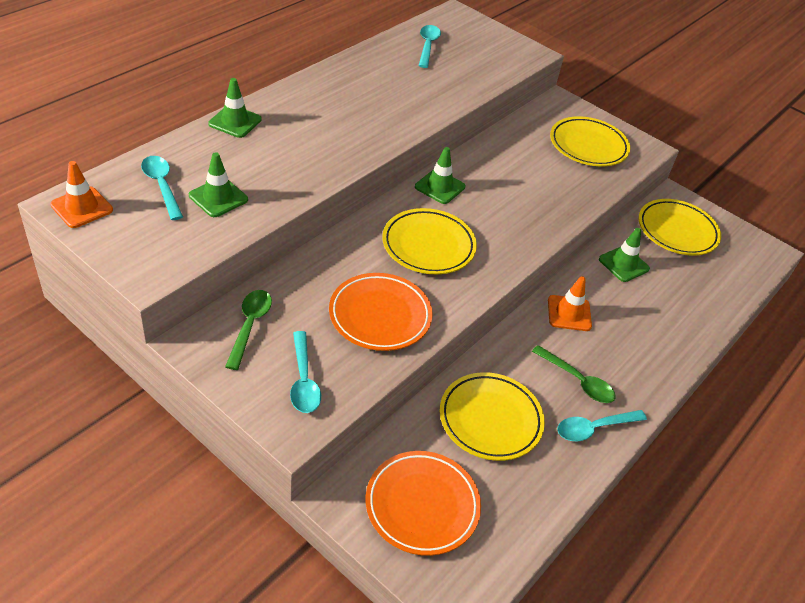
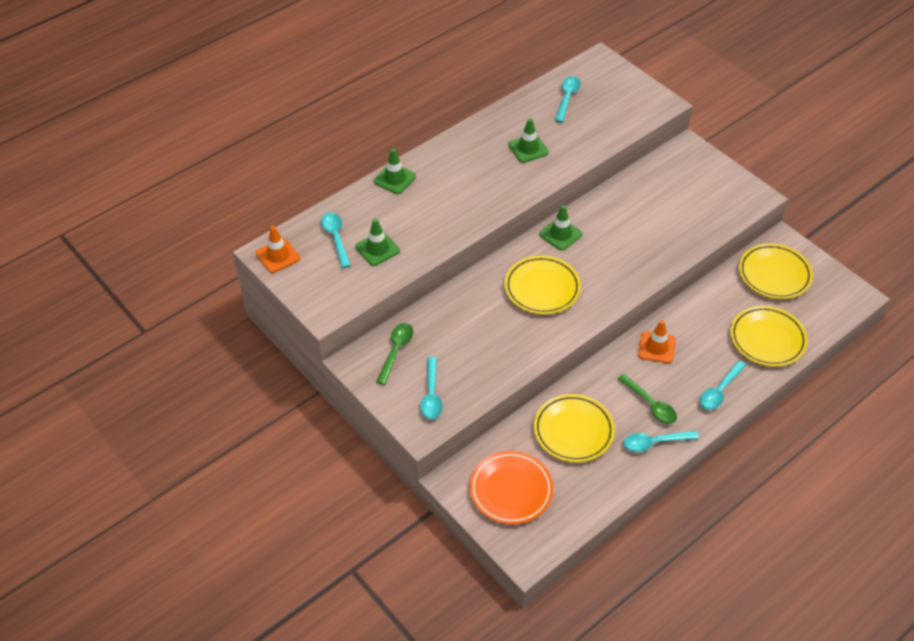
camera: 15 degrees right, 5 degrees up
orange plate [329,273,433,351] -> none
yellow plate [550,116,630,167] -> yellow plate moved to [730,306,808,367]
green traffic cone [599,228,650,282] -> green traffic cone moved to [508,118,549,163]
none -> turquoise spoon [700,361,746,410]

